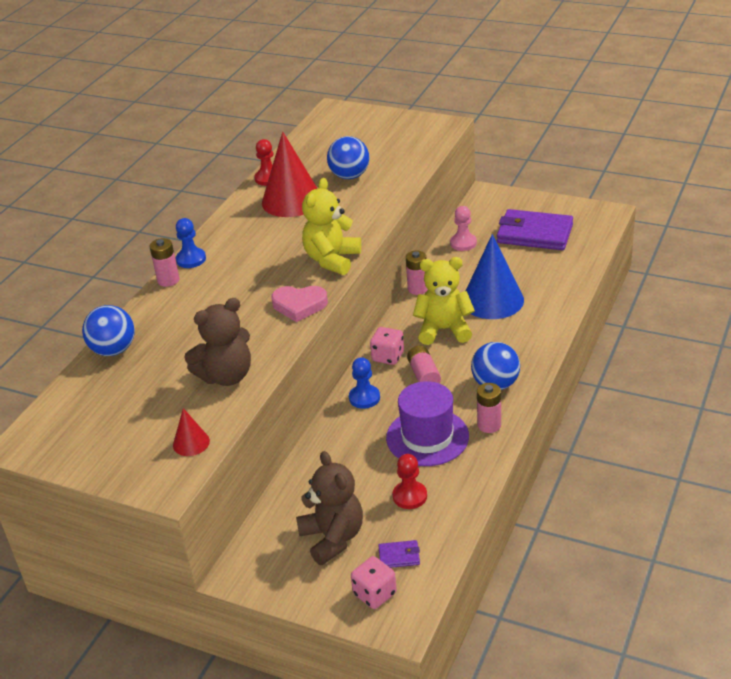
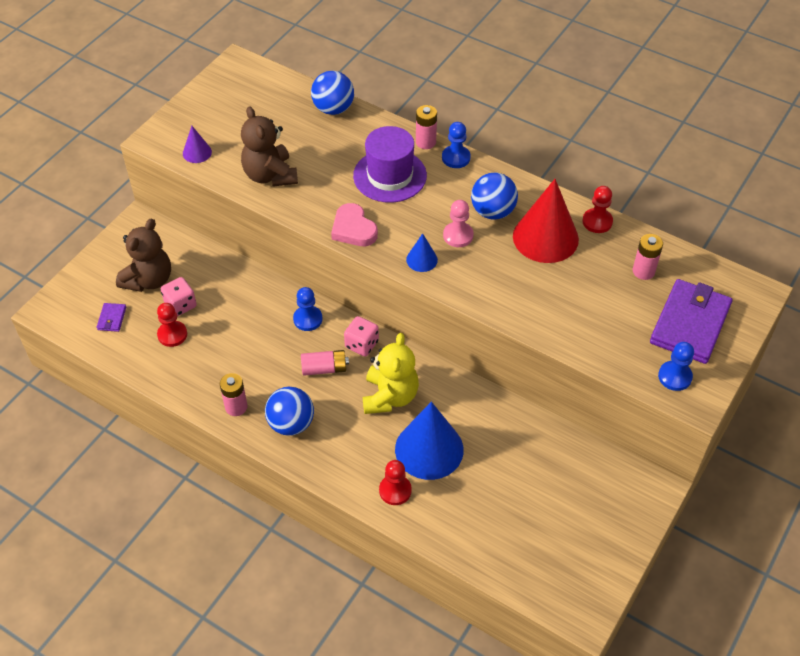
camera: 95 degrees right, 15 degrees up
red cone [173,408,210,456] -> purple cone [183,126,212,163]
pink heart [271,286,328,322] -> pink heart turned 45 degrees counterclockwise [331,203,378,246]
brown teddy bear [296,451,363,565] -> brown teddy bear turned 45 degrees counterclockwise [116,219,171,292]
yellow teddy bear [302,178,361,275] -> blue cone [406,233,438,272]
blue ball [327,136,369,179] -> blue ball moved to [471,173,518,220]
pink dice [351,556,397,609] -> pink dice moved to [161,277,197,316]
purple hat [386,381,469,466] -> purple hat moved to [353,126,427,203]
pink battery [406,251,428,295] -> pink battery moved to [633,234,663,280]
pink pawn [450,206,477,251] -> pink pawn moved to [443,200,474,247]
purple wallet [497,209,573,250] -> purple wallet moved to [650,279,732,364]
none -> red pawn [379,460,412,505]
none -> blue pawn [658,342,694,391]

